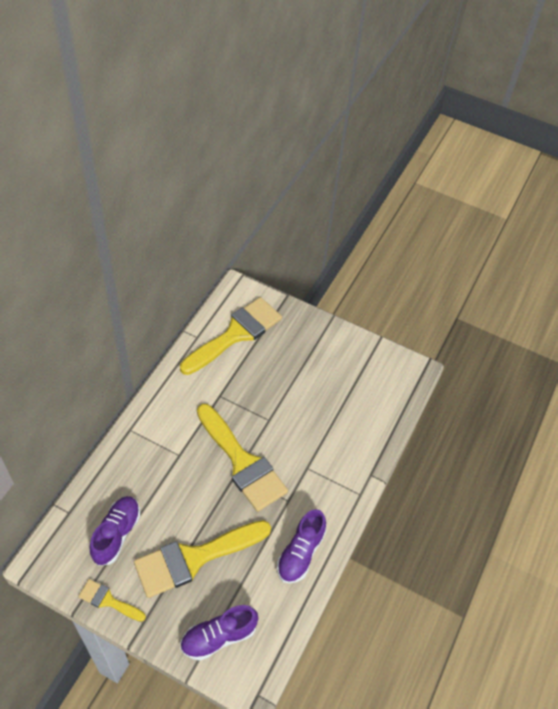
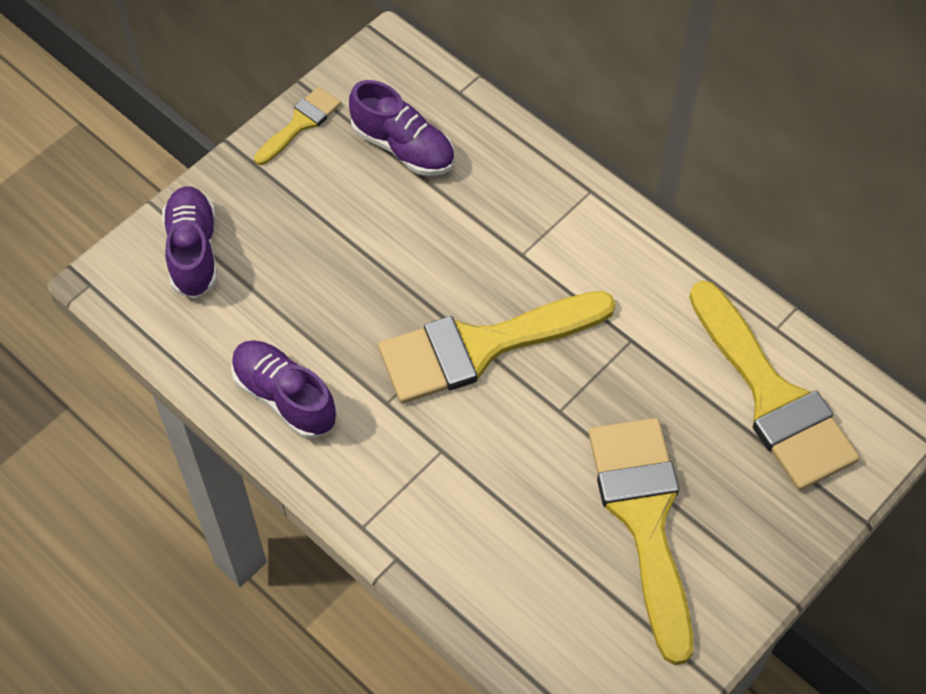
camera: 110 degrees right, 5 degrees up
yellow brush [134,520,271,598] -> yellow brush moved to [589,418,694,665]

